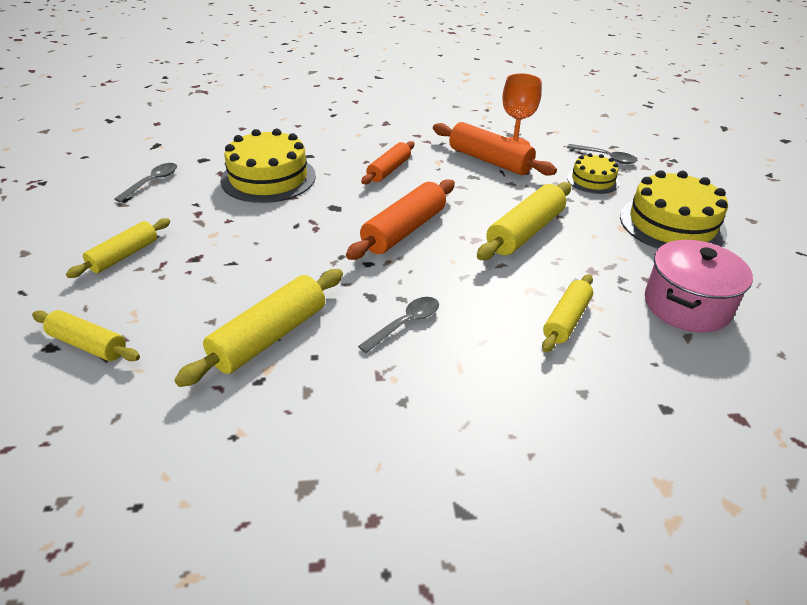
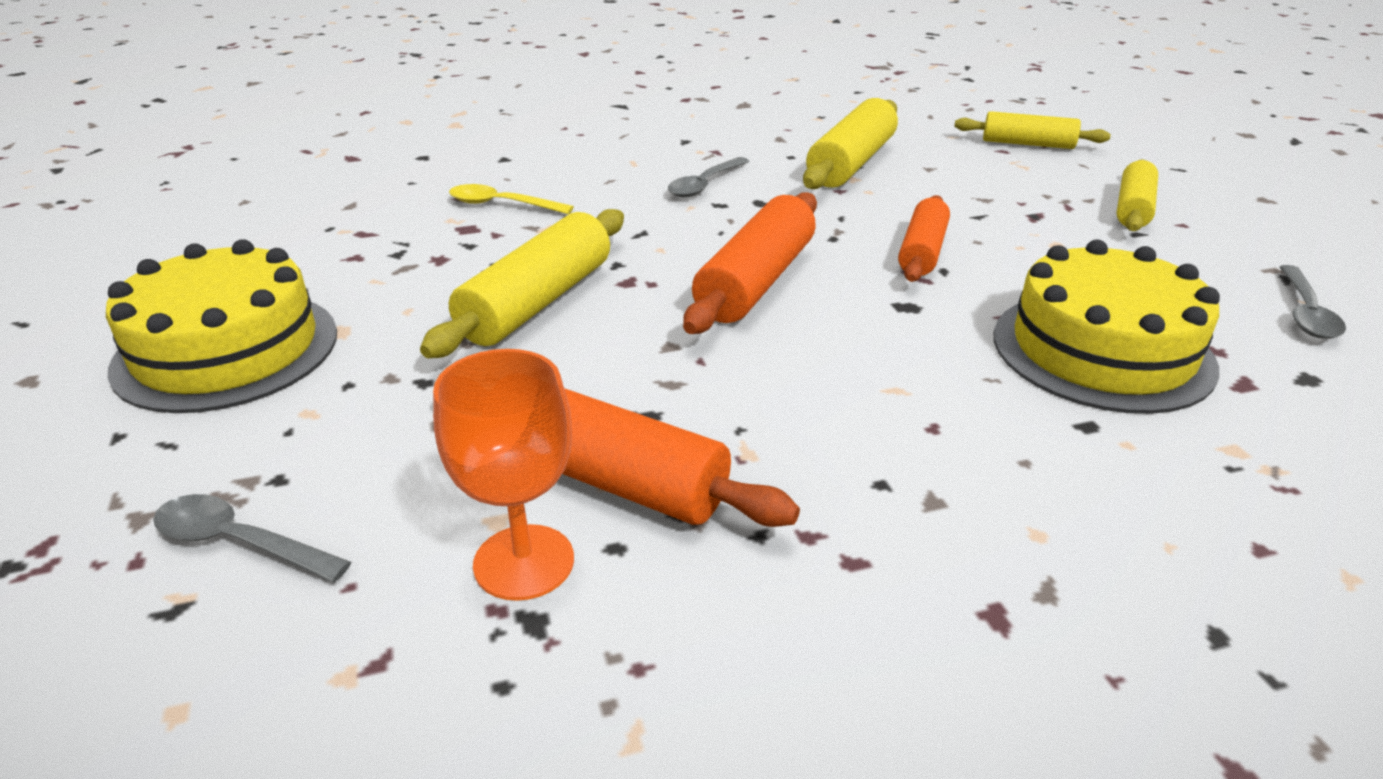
camera: 170 degrees right, 5 degrees down
orange rolling pin [361,141,415,184] -> orange rolling pin moved to [898,195,950,282]
yellow rolling pin [542,274,593,352] -> yellow spoon [449,184,574,214]
yellow cake [567,153,620,194] -> none
pink pot [645,240,753,332] -> none

